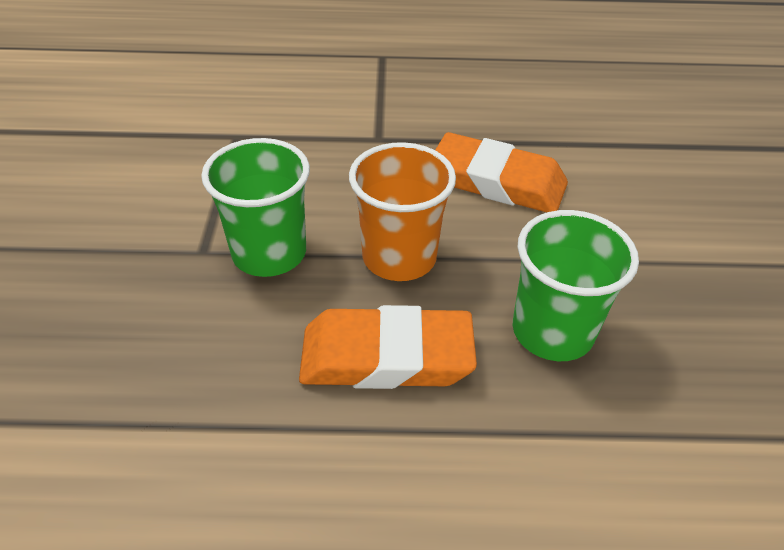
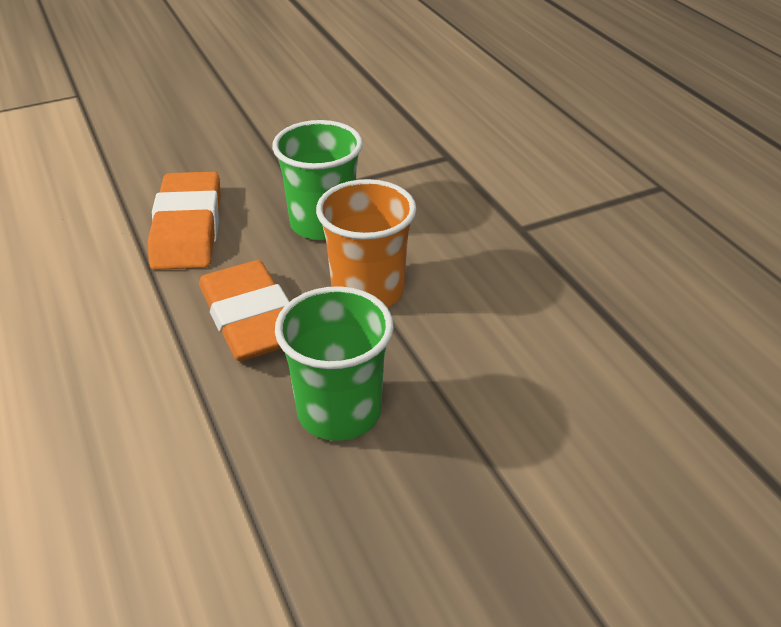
camera: 65 degrees right, 5 degrees down
orange eraser [435,132,568,212] -> orange eraser moved to [148,171,221,270]

